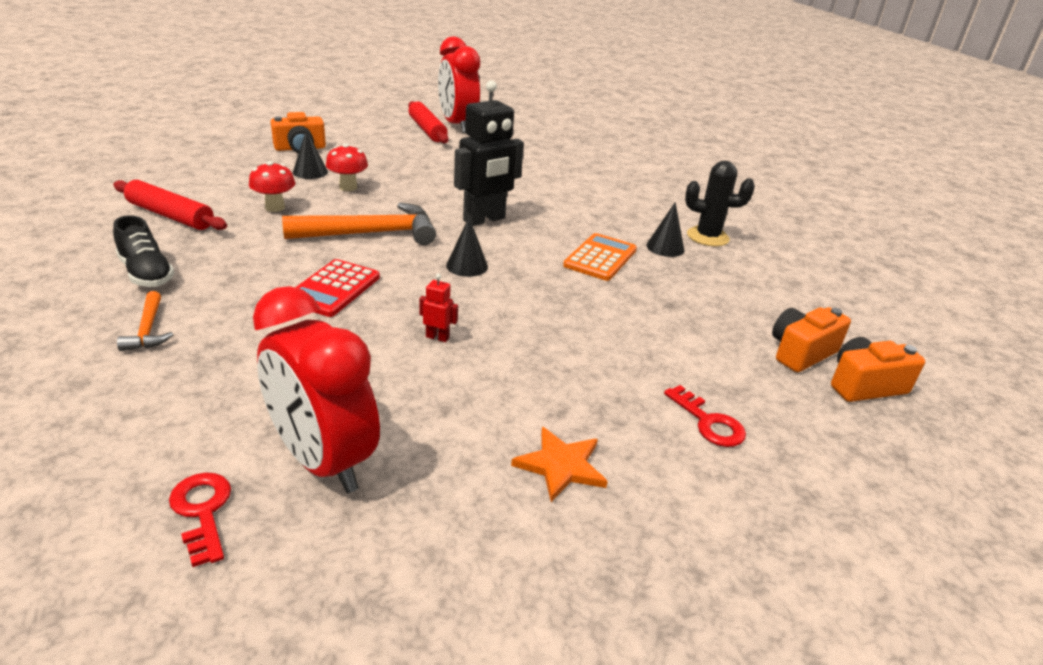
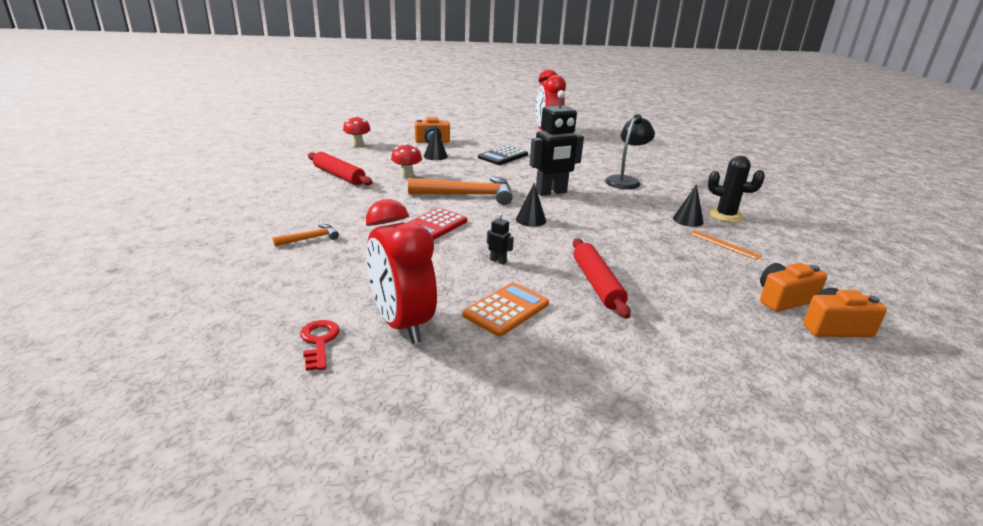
camera: 15 degrees right, 5 degrees down
black shoe [113,215,175,287] -> none
orange hammer [117,291,173,351] -> orange hammer turned 120 degrees counterclockwise [273,224,339,247]
red mushroom [326,143,368,191] -> red mushroom moved to [343,115,371,147]
red rolling pin [408,101,449,144] -> red rolling pin moved to [573,238,631,319]
red robot [419,273,458,342] -> black robot [487,213,514,265]
orange star [511,427,608,502] -> none
orange calculator [563,233,637,281] -> orange calculator moved to [462,282,549,337]
red key [664,385,746,447] -> none
none -> black calculator [478,145,528,165]
none -> black lamp [605,114,655,189]
none -> orange ruler [689,230,762,260]

